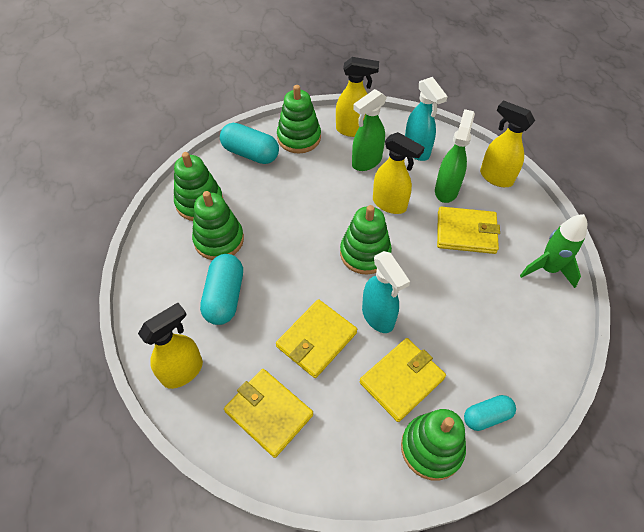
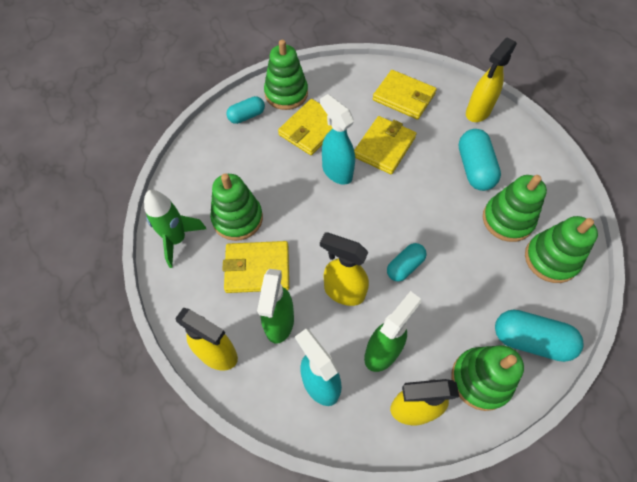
camera: 170 degrees right, 5 degrees up
green stacking toy [340,205,392,275] -> green stacking toy moved to [210,173,263,241]
none -> turquoise capsule [387,243,427,282]

